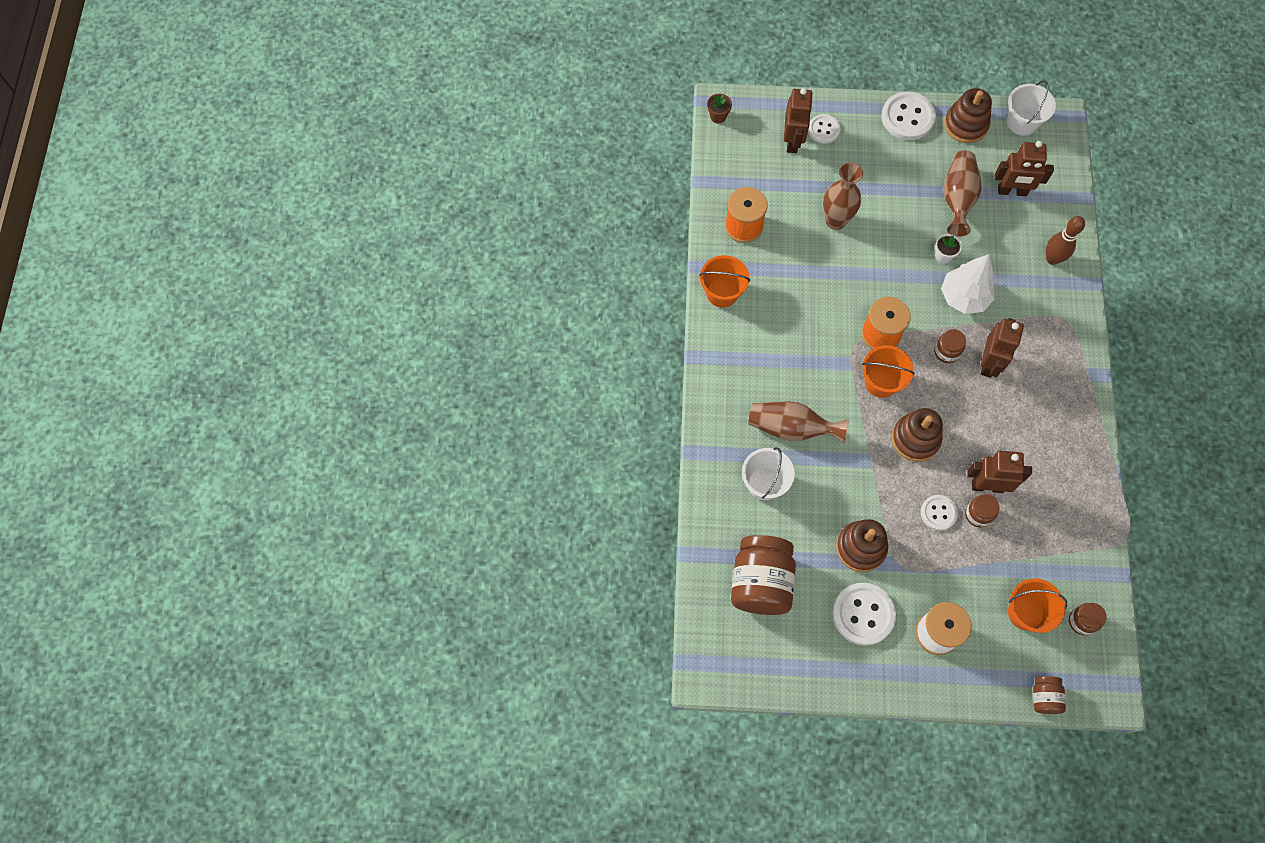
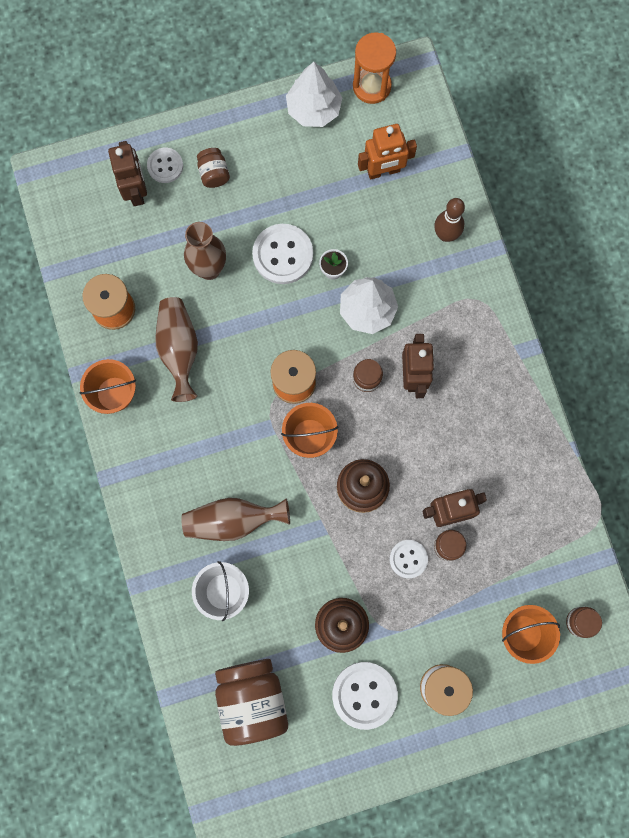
camera: 20 degrees left, 10 degrees up
brown flower pot [707,94,732,123] -> none
white button [881,92,936,140] -> white button moved to [252,224,313,284]
brown vase [943,150,981,237] -> brown vase moved to [155,297,198,402]
brown stacking toy [944,88,992,143] -> white tree [286,62,342,127]
brown robot [995,141,1054,196] -> orange robot [358,124,417,179]
white bucket [1007,80,1056,136] -> orange hourglass [353,33,396,104]
brown jar [1033,676,1066,714] -> brown jar moved to [197,148,230,188]

